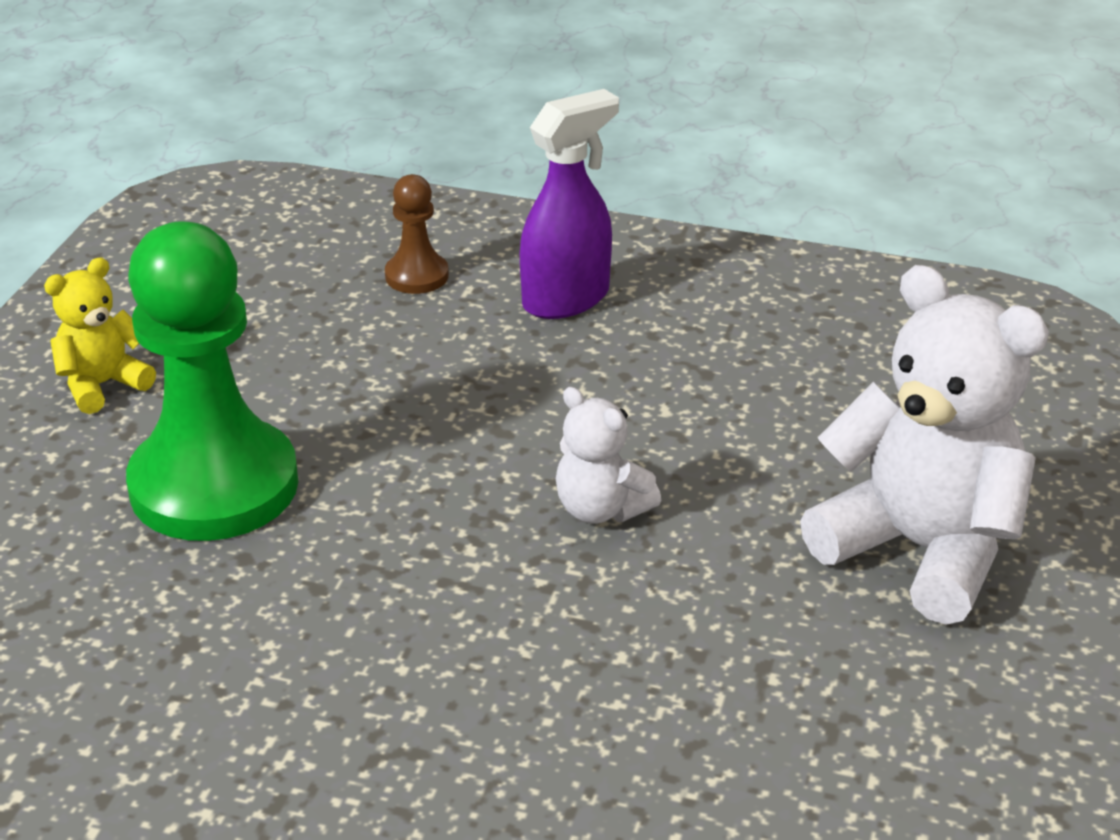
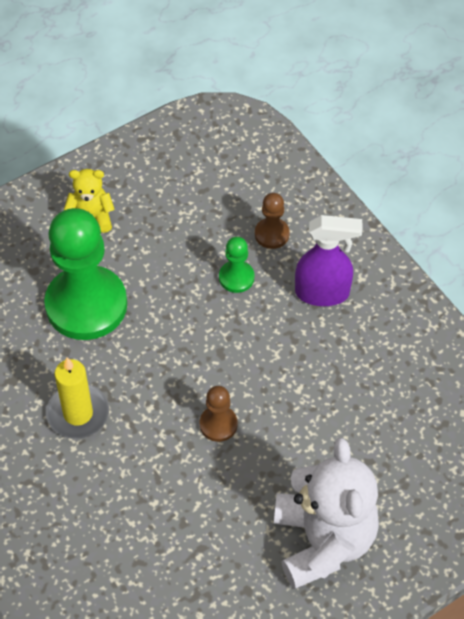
camera: 40 degrees right, 20 degrees up
white teddy bear [556,387,661,524] -> brown pawn [200,386,237,442]
none -> yellow candle [46,357,109,439]
none -> green pawn [219,237,254,293]

